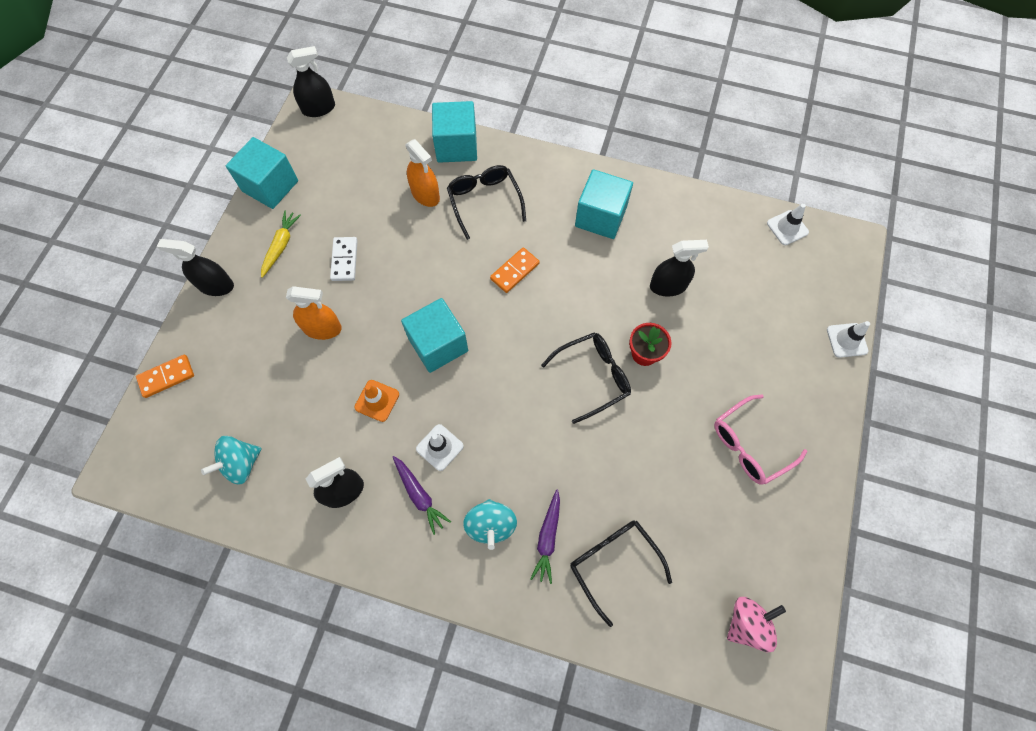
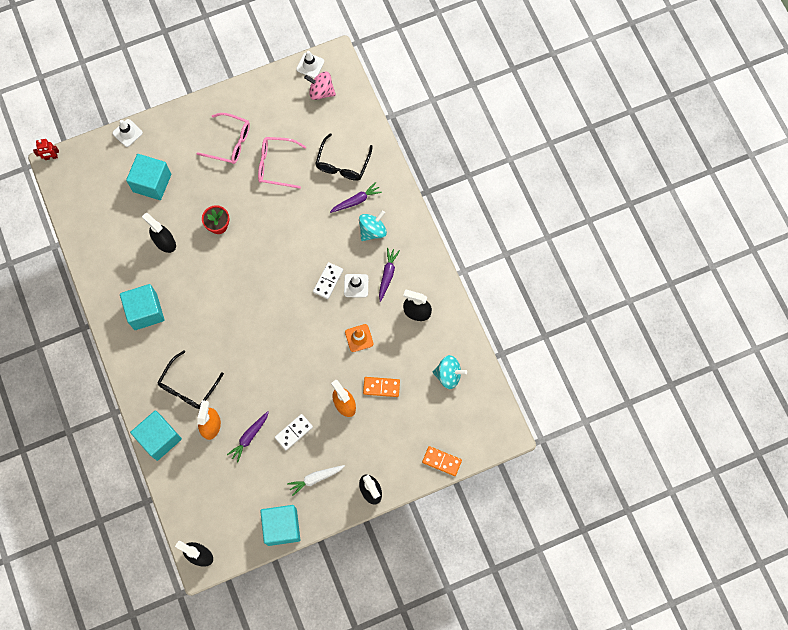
camera: 130 degrees left, 5 degrees up
yellow carrot [261,211,301,278] -> white carrot [287,465,345,496]
turquoise cube [401,298,468,373] -> turquoise cube moved to [126,154,171,200]
orange domino [490,247,540,293] -> orange domino moved to [363,377,400,397]
black glasses [541,332,631,424] -> none
white traffic cone [767,204,809,245] -> white traffic cone moved to [296,51,324,78]
none -> red robot [33,139,59,160]
none -> purple carrot [227,411,269,463]
none -> pink glasses [258,137,306,189]
none -> white domino [313,262,343,299]

